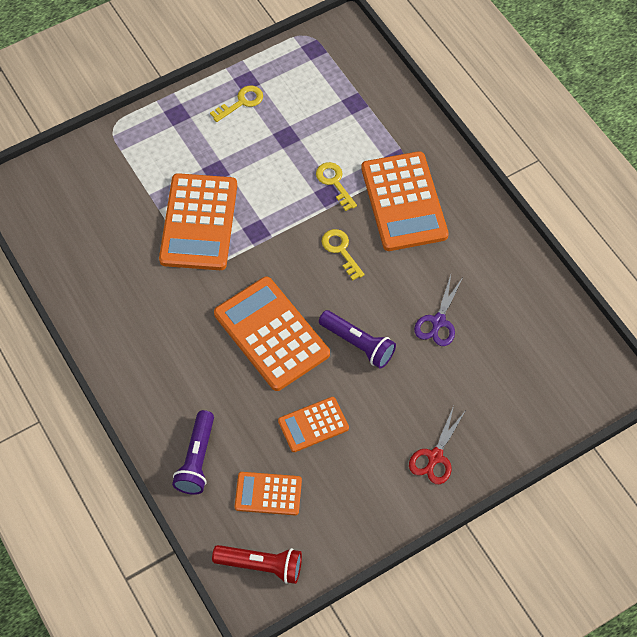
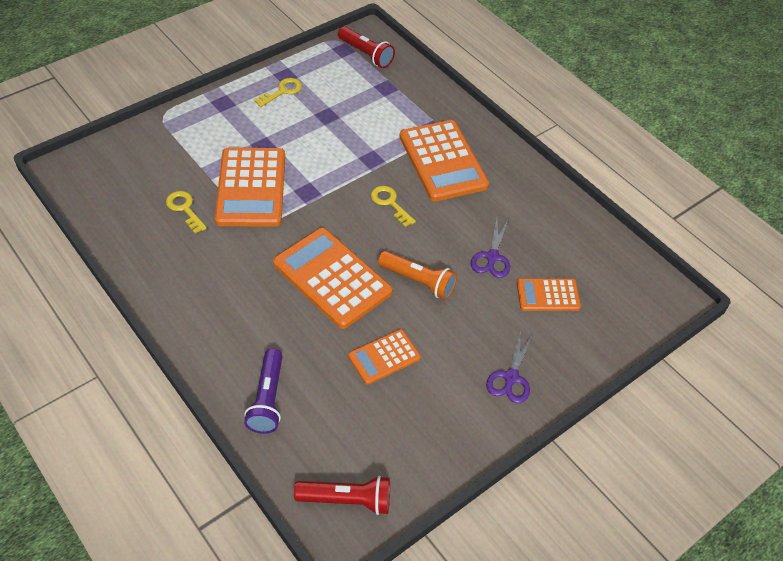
camera: 10 degrees left, 10 degrees down
orange calculator [235,472,302,515] -> orange calculator moved to [517,278,581,311]
yellow key [316,162,357,211] -> yellow key moved to [166,191,207,234]
purple flashlight [319,310,396,369] -> orange flashlight [378,251,457,300]
red scissors [409,406,466,484] -> purple scissors [486,330,534,403]
none -> red flashlight [338,26,395,68]

